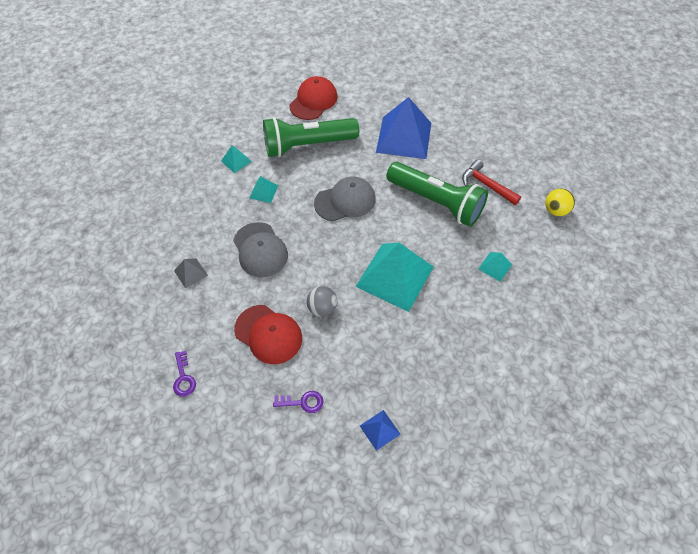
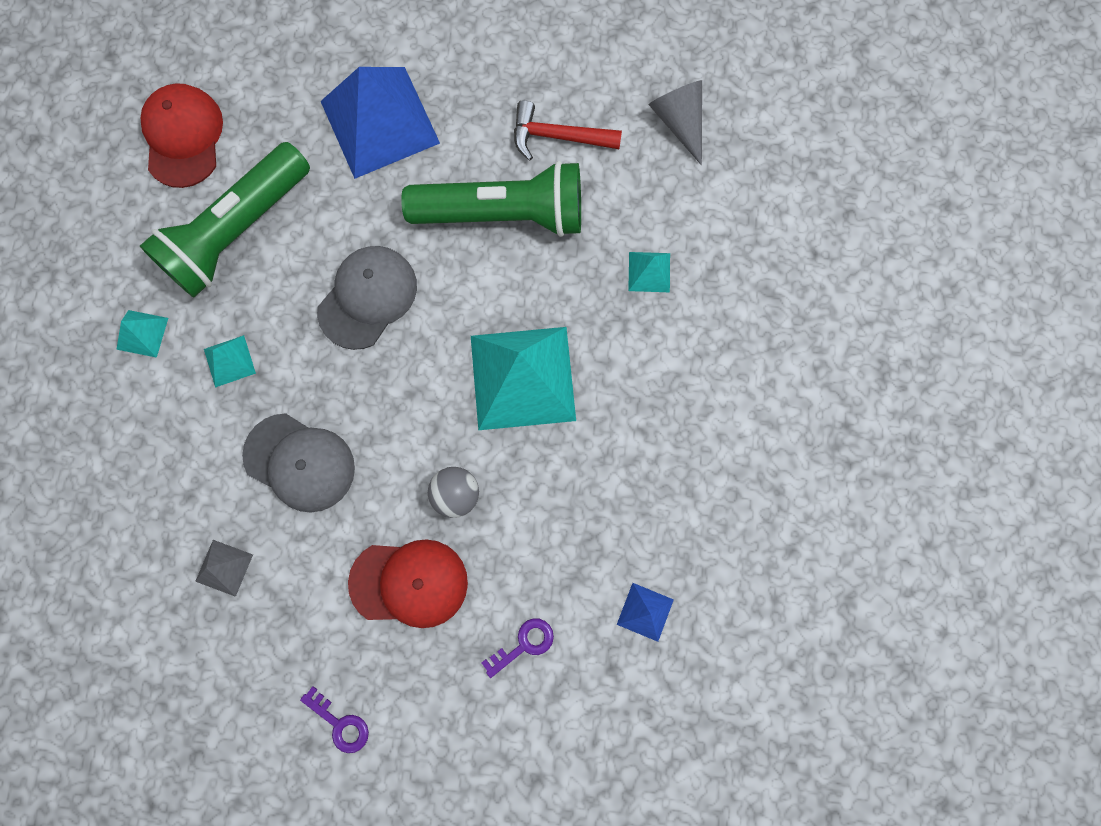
camera: 35 degrees left, 20 degrees up
yellow ball [545,188,575,216] -> grey cone [649,80,702,165]

